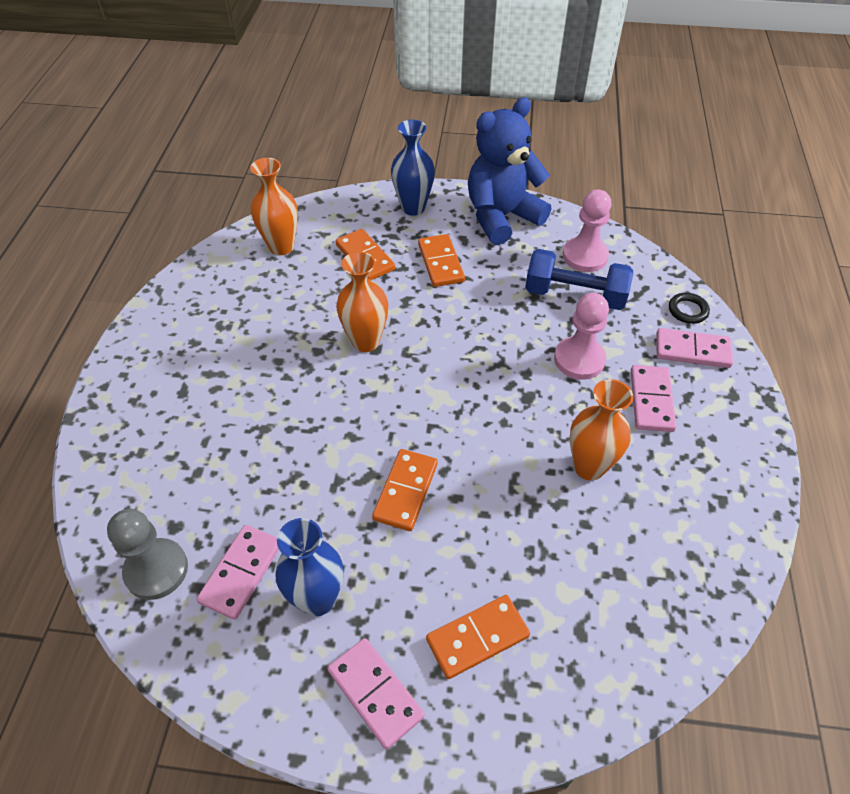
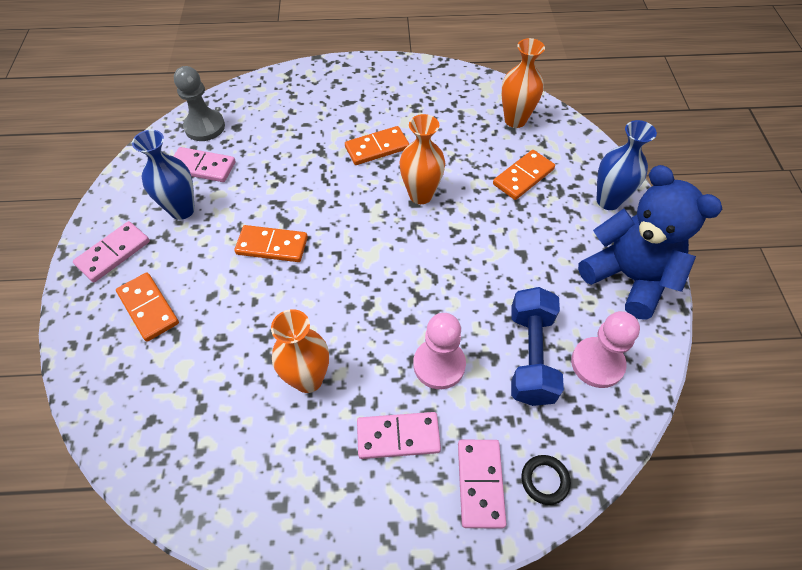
camera: 80 degrees right, 5 degrees up
orange domino [418,234,465,287] -> orange domino moved to [345,126,409,165]

